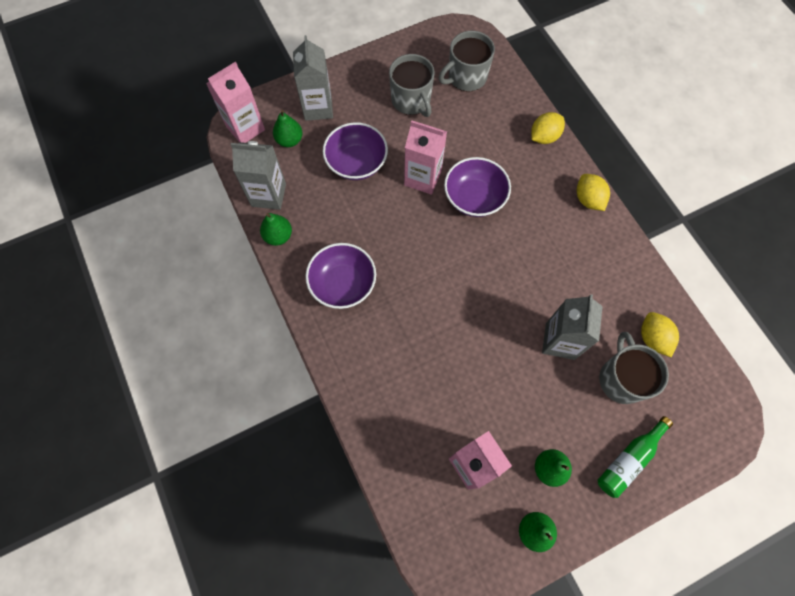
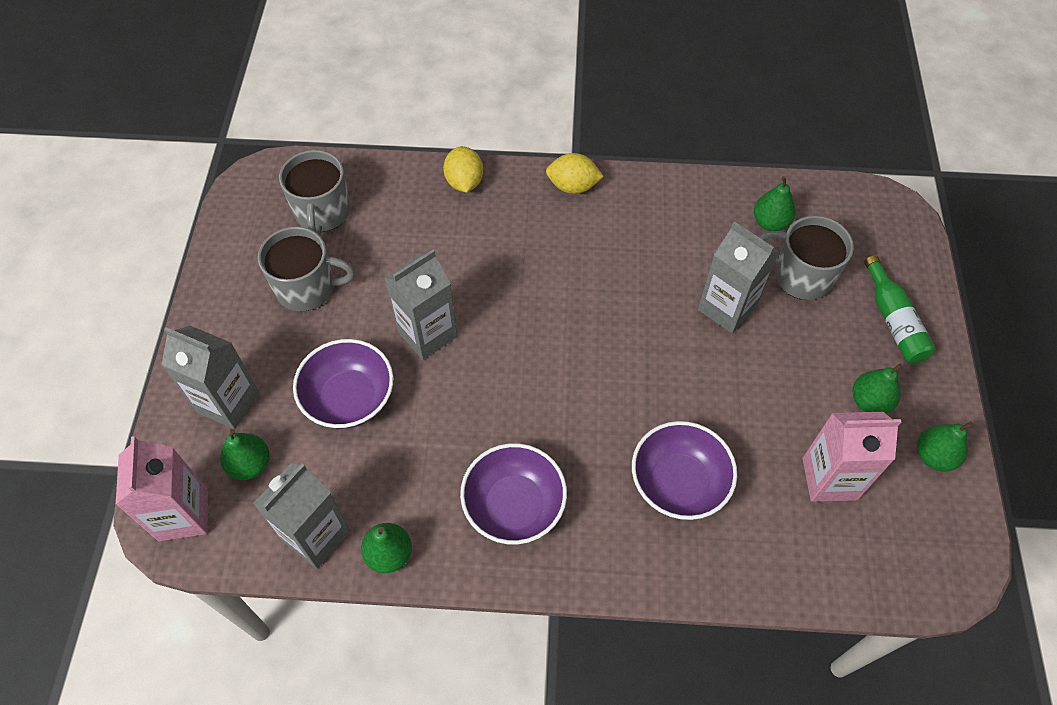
camera: 60 degrees left, 10 degrees down
pink carton [404,120,447,195] -> grey carton [385,250,457,360]
purple bowl [444,157,511,217] -> purple bowl moved to [632,421,737,520]
yellow lemon [641,312,679,357] -> green pear [754,176,796,231]

